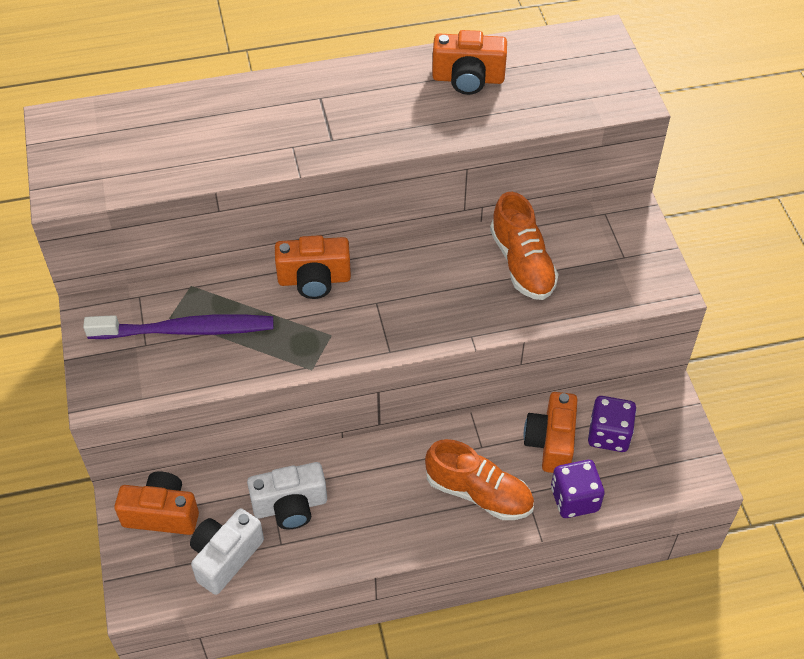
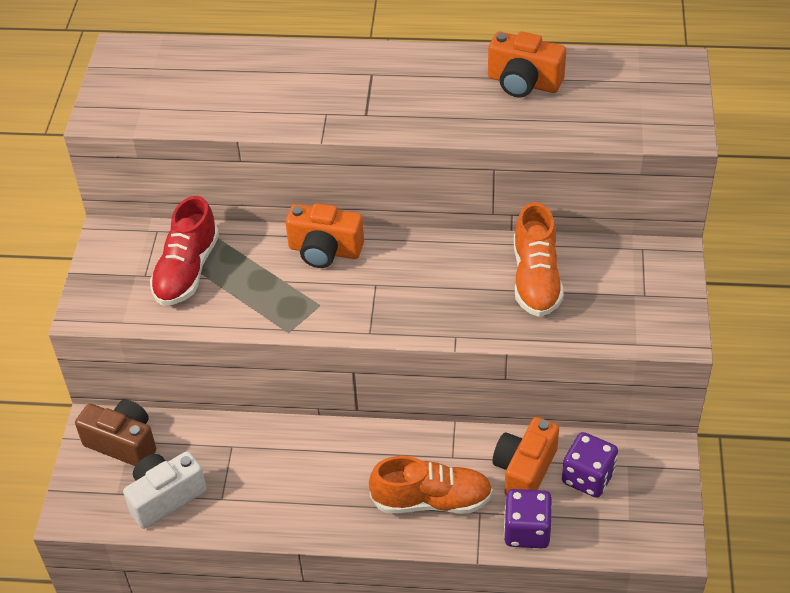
camera: 20 degrees right, 5 degrees down
purple toothbrush [83,314,273,339] -> red shoe [150,196,219,306]
orange camera [114,471,199,535] -> brown camera [75,400,156,466]
white camera [247,462,327,529] -> none
orange shoe [425,439,534,520] -> orange shoe turned 45 degrees counterclockwise [369,456,493,514]

